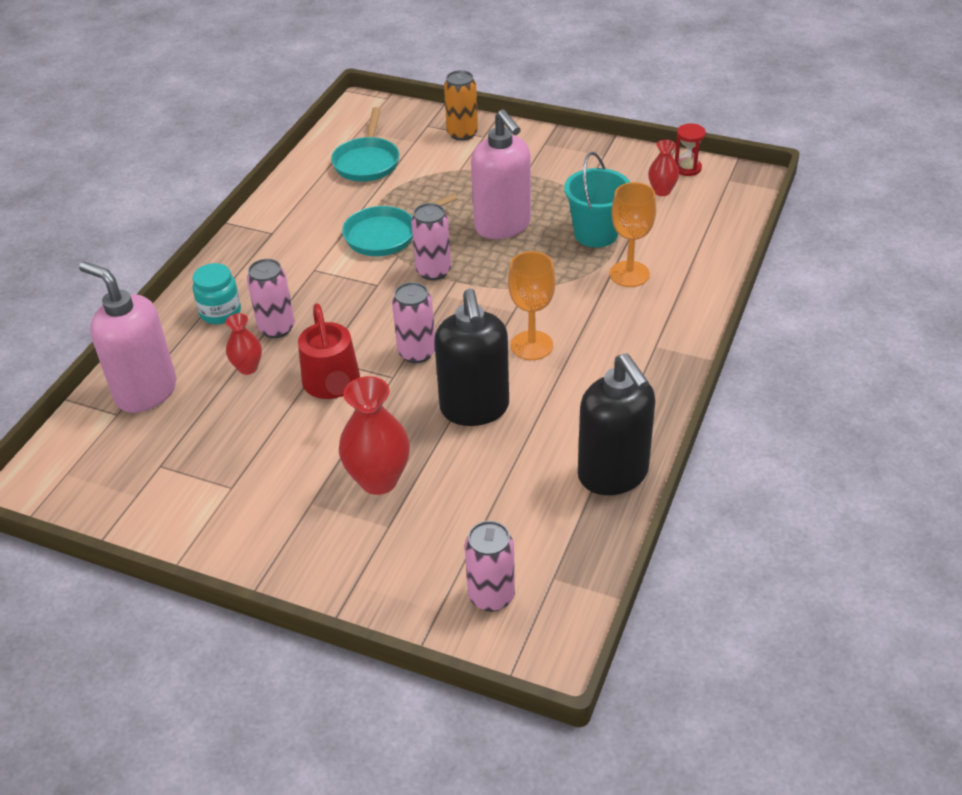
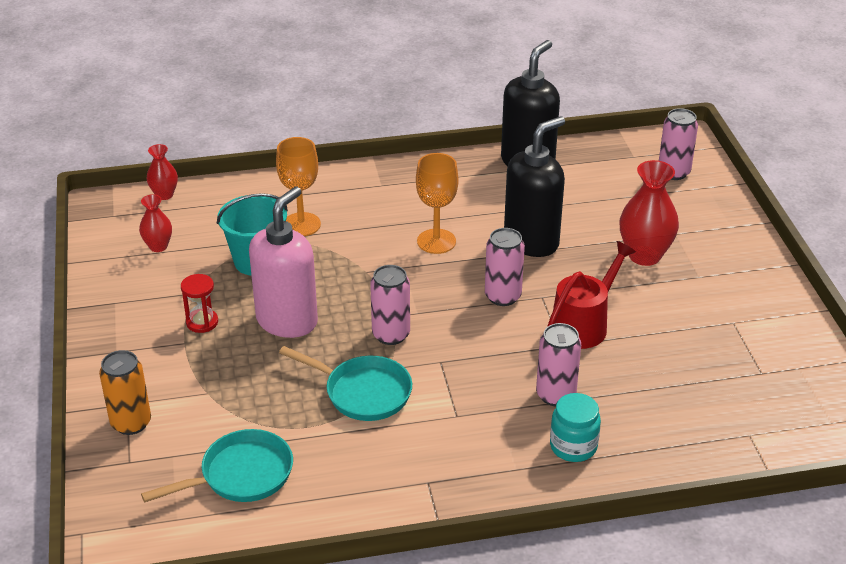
camera: 125 degrees left, 5 degrees down
pink soap dispenser [79,261,177,413] -> none
red vase [226,313,262,375] -> red vase moved to [146,144,178,200]
red hourglass [675,123,706,176] -> red hourglass moved to [181,274,218,333]

